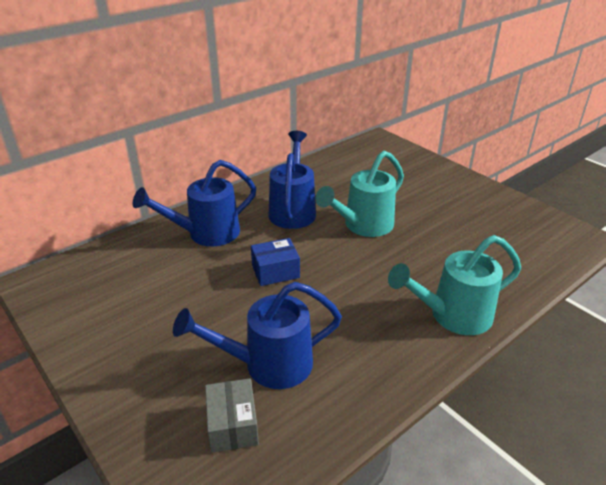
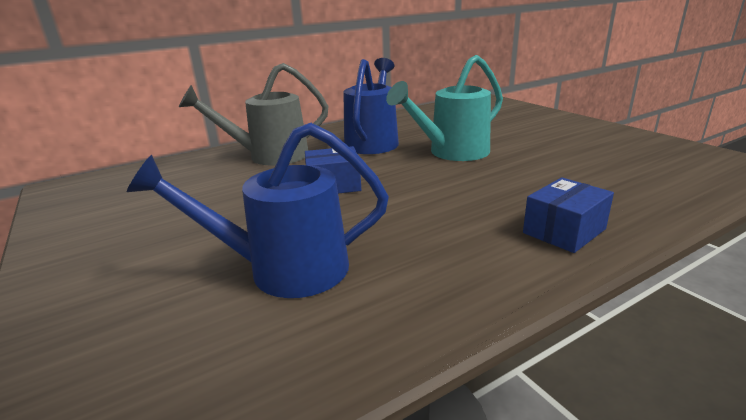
camera: 10 degrees right, 10 degrees down
blue watering can [133,160,256,246] -> grey watering can [179,63,329,166]
grey box [205,378,259,453] -> none
turquoise watering can [388,235,521,335] -> blue box [523,177,614,253]

